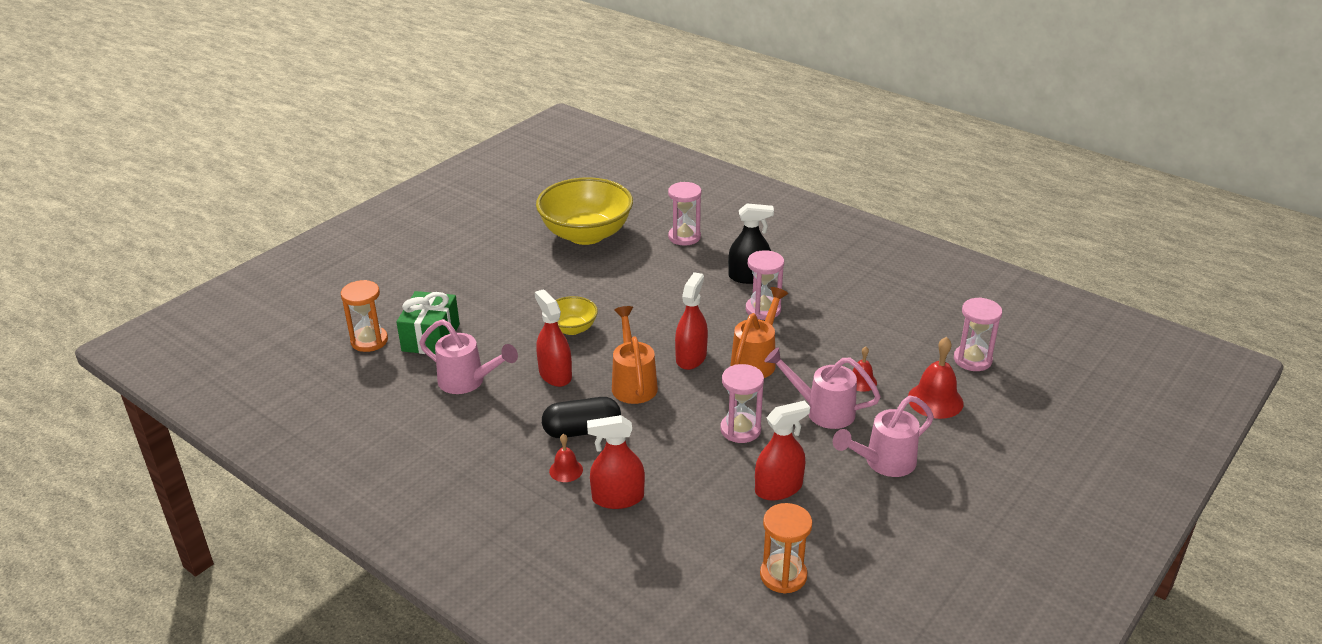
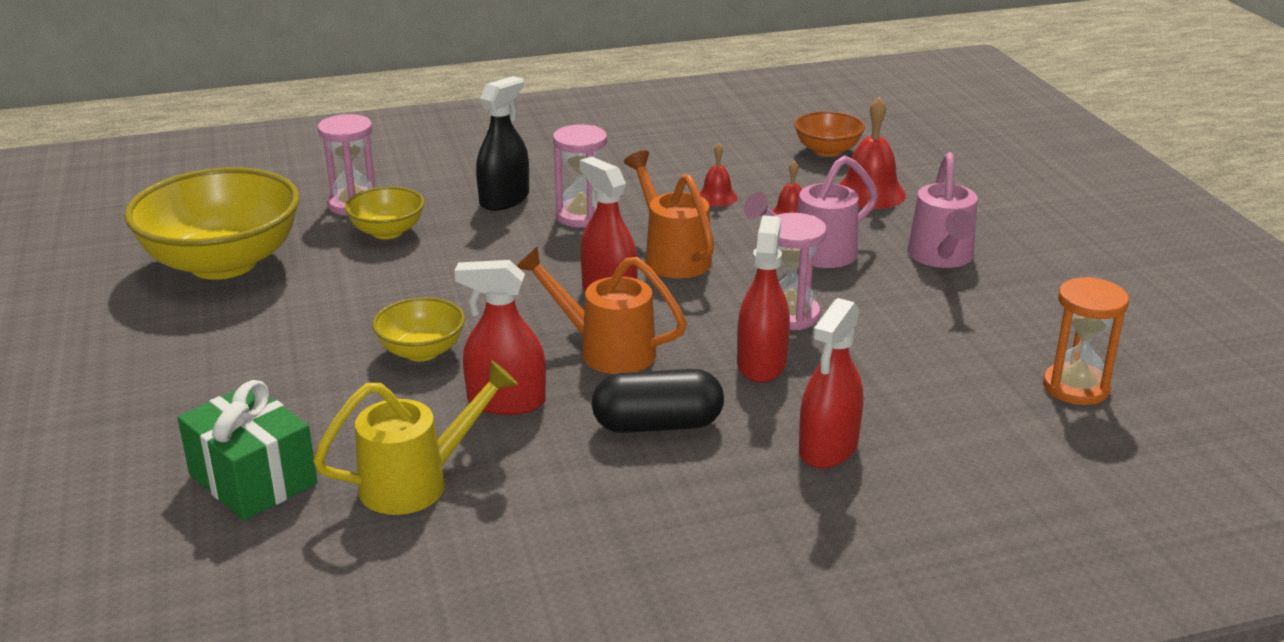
camera: 55 degrees left, 5 degrees down
orange hourglass [341,280,388,352] -> none
pink watering can [419,319,518,394] -> yellow watering can [313,360,518,515]
black capsule [542,397,621,438] -> black capsule turned 60 degrees clockwise [592,369,724,433]
red bell [549,434,583,482] -> red bell moved to [699,143,737,206]
red spray bottle [755,401,810,501] -> red spray bottle moved to [737,215,790,383]
pink hourglass [954,297,1002,371] -> orange bowl [794,111,865,157]
none -> yellow bowl [345,186,424,239]

